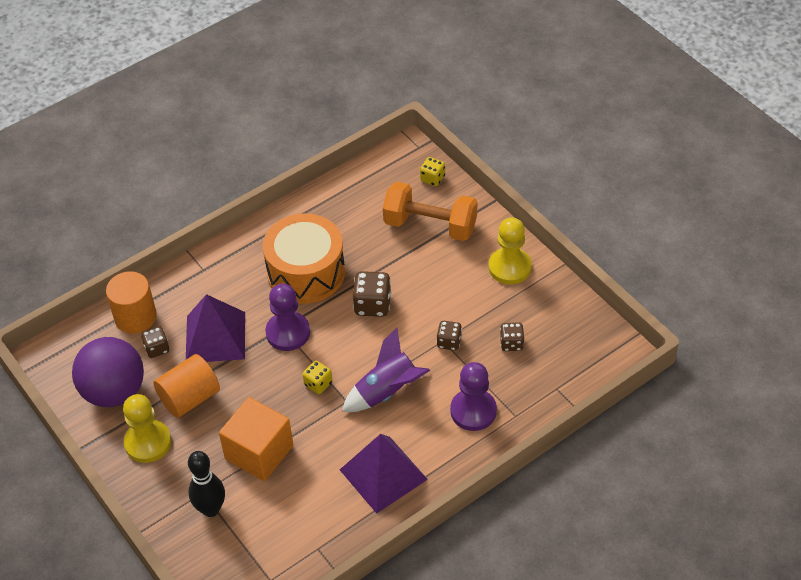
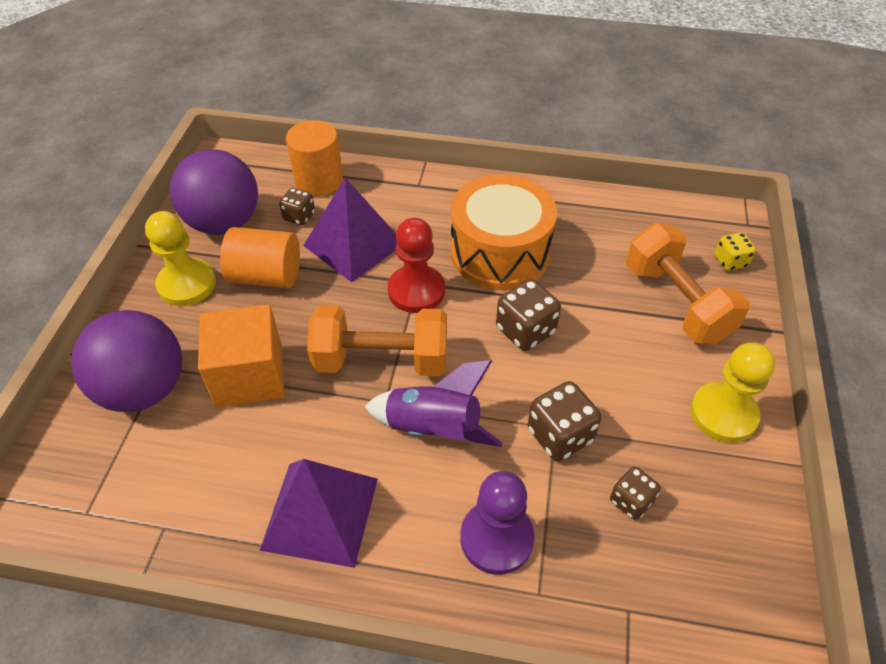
camera: 45 degrees right, 0 degrees up
black bowling pin [188,451,225,517] -> purple ball [71,310,182,412]
purple pawn [265,284,310,351] -> red pawn [388,218,445,313]
yellow dice [303,361,332,394] -> orange dumbbell [307,305,447,376]
brown dice [437,321,462,351] -> brown dice [528,381,601,461], size x1.60

